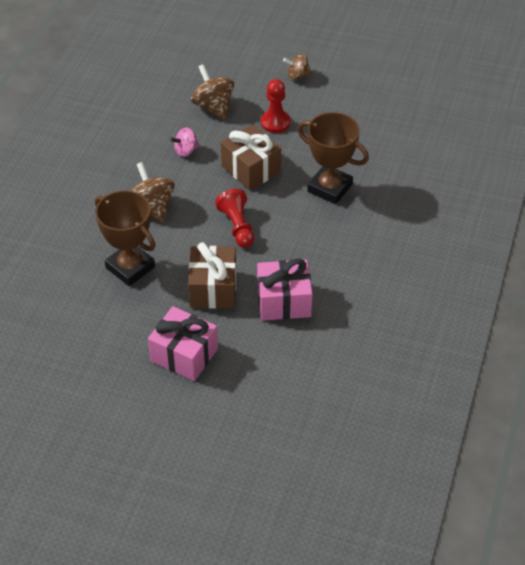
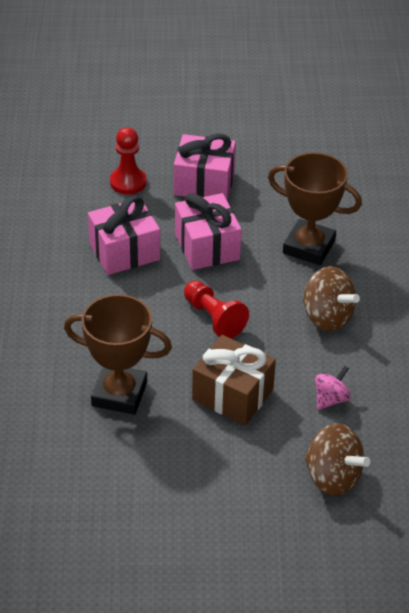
camera: 160 degrees right, 5 degrees down
brown gift [188,242,236,309] -> pink gift [175,193,242,270]
red pawn [261,79,290,133] -> red pawn moved to [110,127,147,195]
brown spinning top [283,54,312,80] -> none

